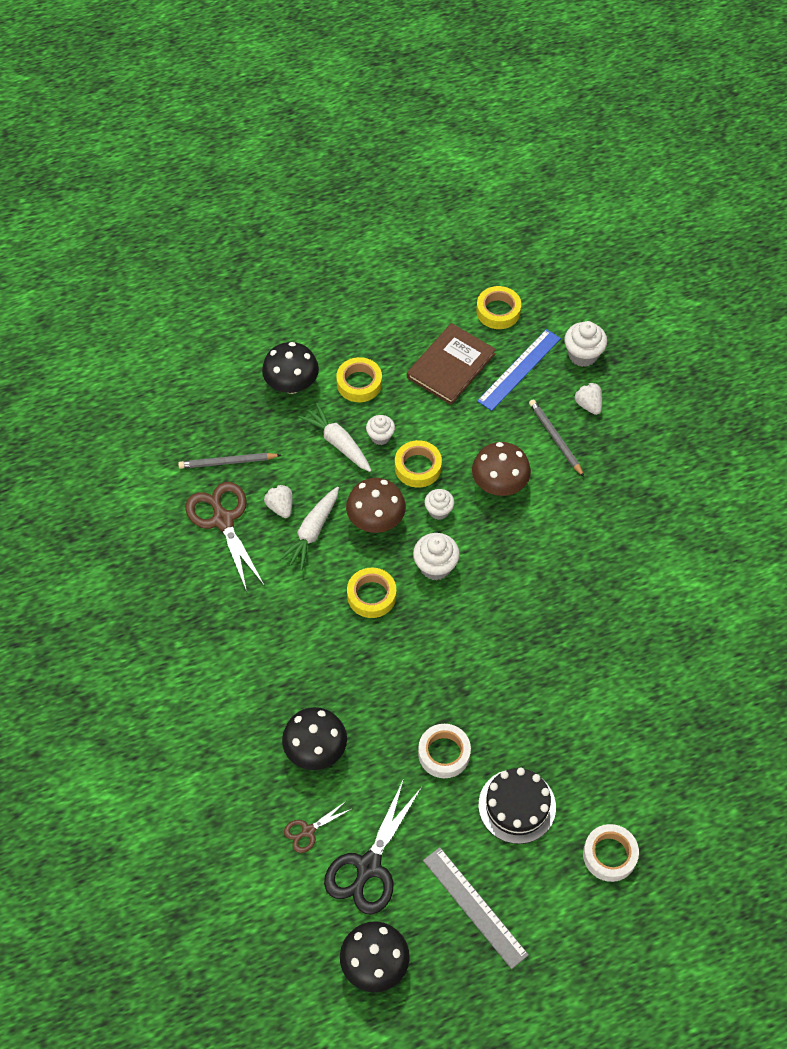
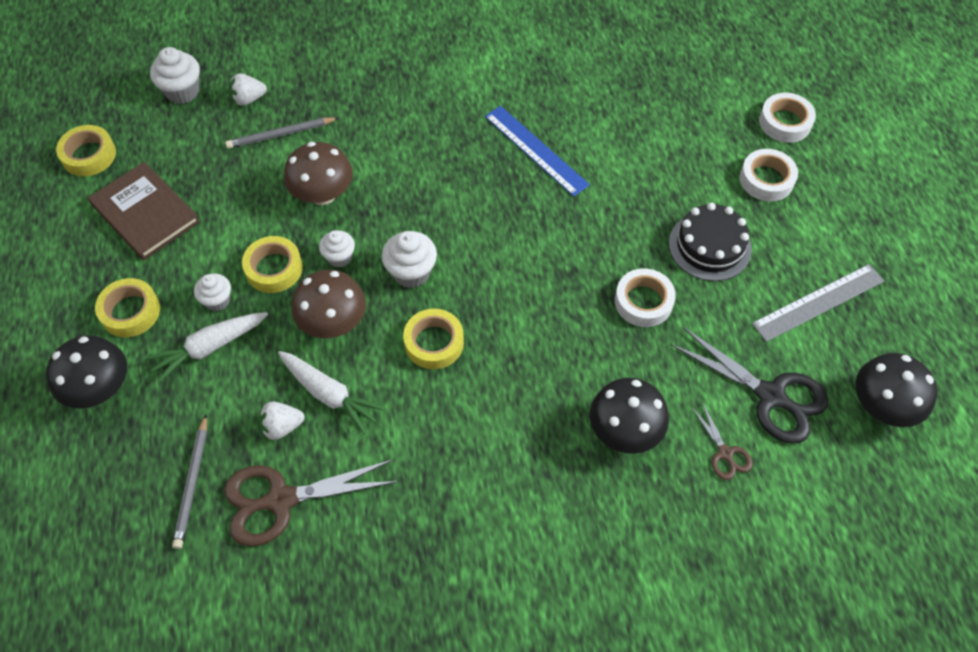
camera: 80 degrees left, 0 degrees up
blue ruler [477,329,561,411] -> blue ruler moved to [485,106,590,197]
none -> white tape [759,93,816,143]

